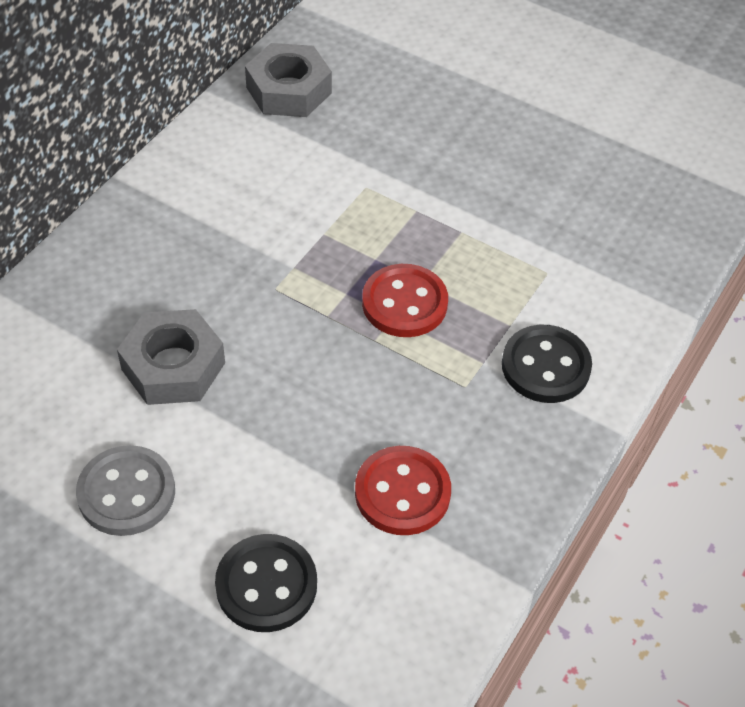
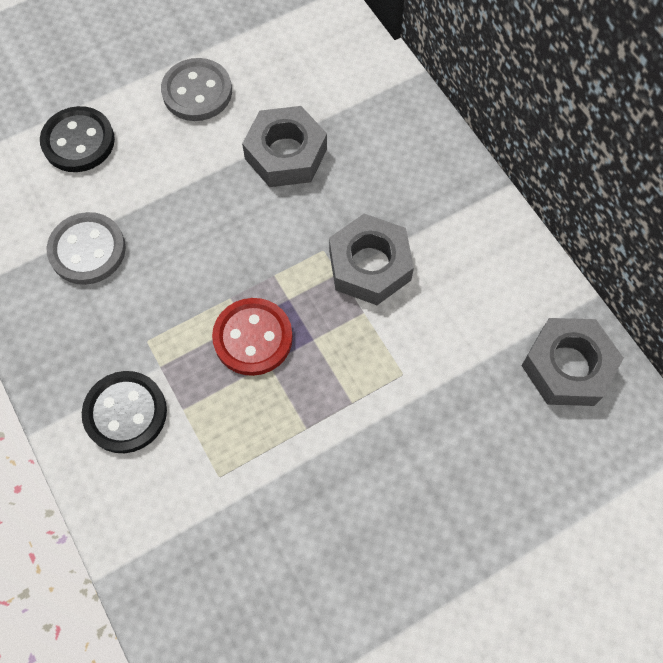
camera: 120 degrees right, 15 degrees up
red button [355,446,451,535] -> grey button [47,212,126,285]
none -> grey nut [329,214,414,305]

